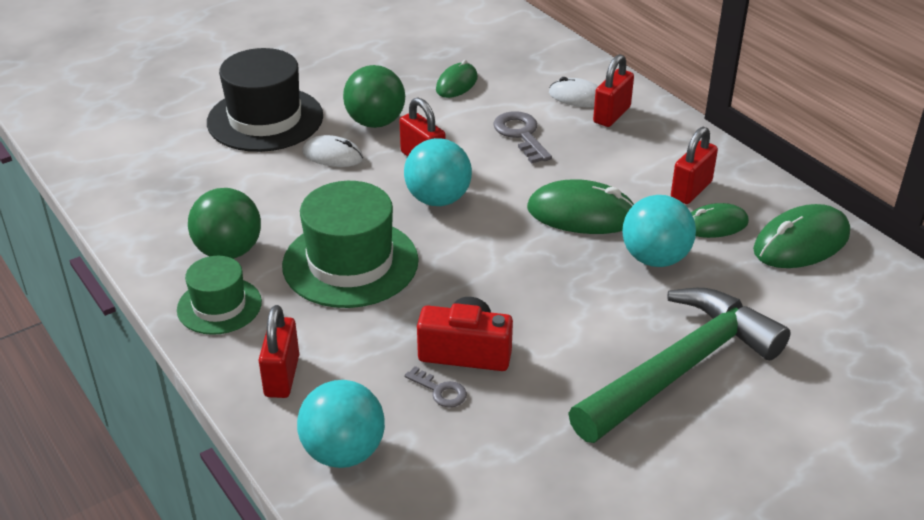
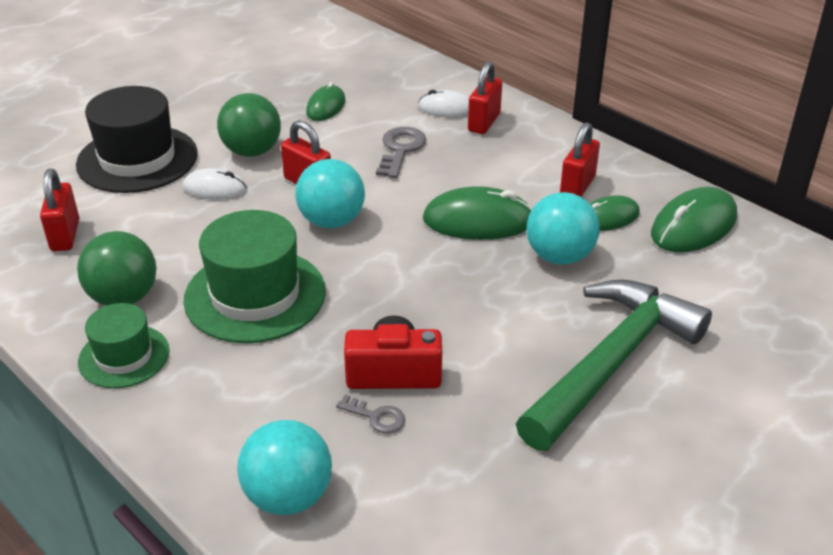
camera: 10 degrees left, 0 degrees up
red padlock [259,305,299,398] -> red padlock moved to [40,169,79,251]
grey key [493,111,552,164] -> grey key turned 45 degrees clockwise [376,127,426,178]

